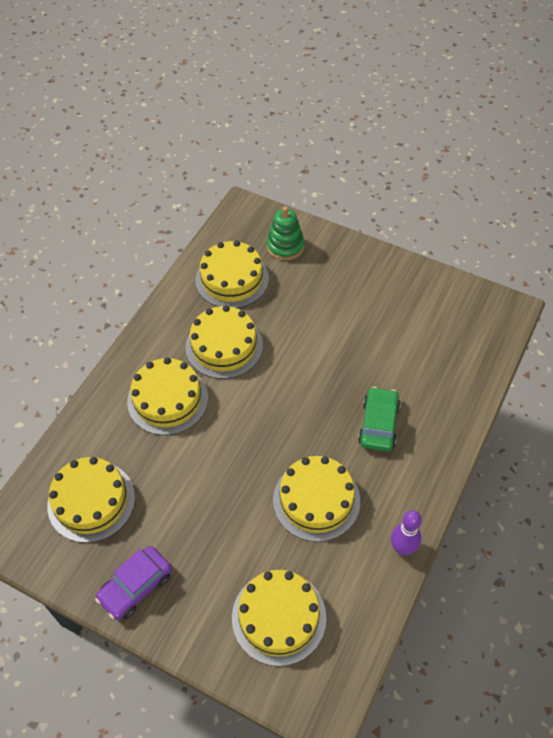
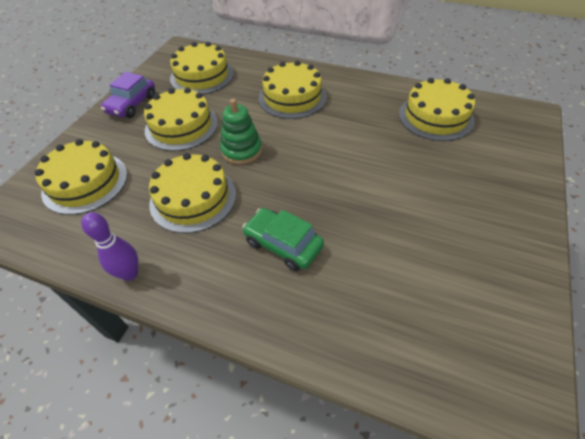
camera: 85 degrees right, 5 degrees down
purple car [95,546,172,620] -> purple car turned 105 degrees counterclockwise [101,72,156,118]
yellow cake [185,305,263,379] -> yellow cake moved to [144,88,218,151]
green stacking toy [267,206,304,260] -> green stacking toy moved to [220,99,262,165]
green car [358,387,401,452] -> green car turned 150 degrees counterclockwise [242,208,324,271]

